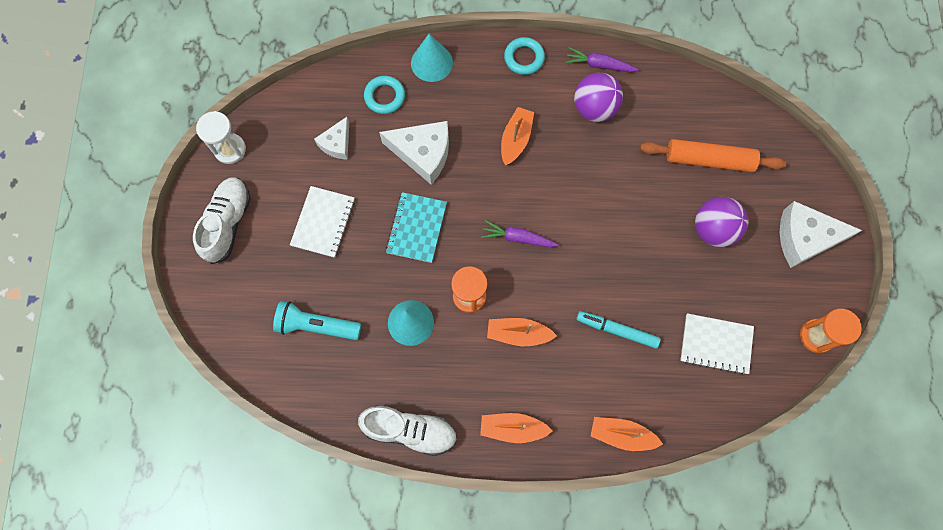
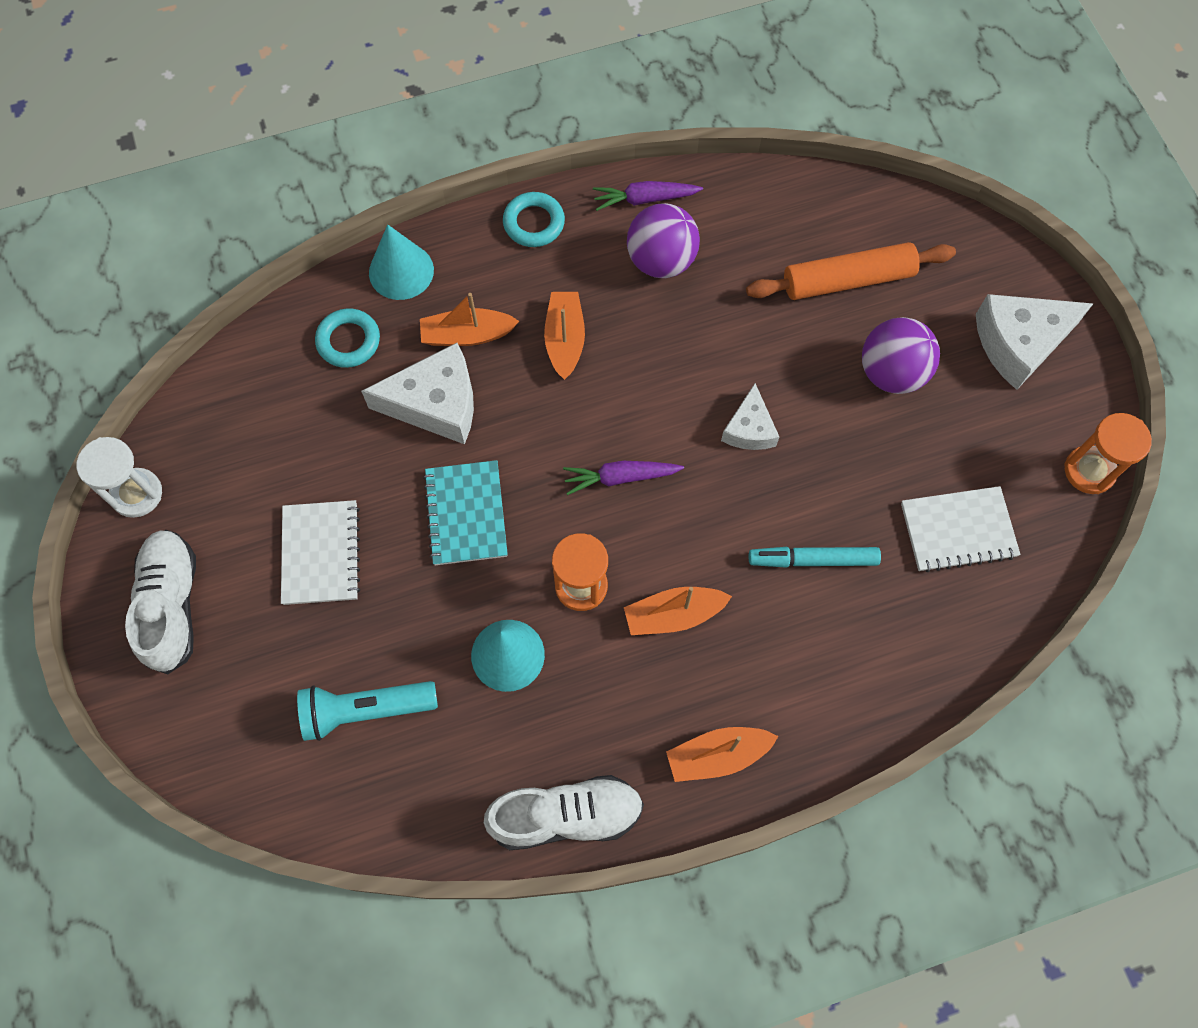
camera: 20 degrees left, 5 degrees down
white cheese [314,117,349,160] -> white cheese moved to [721,383,779,450]
orange boat [591,417,663,451] -> orange boat moved to [420,293,519,346]

